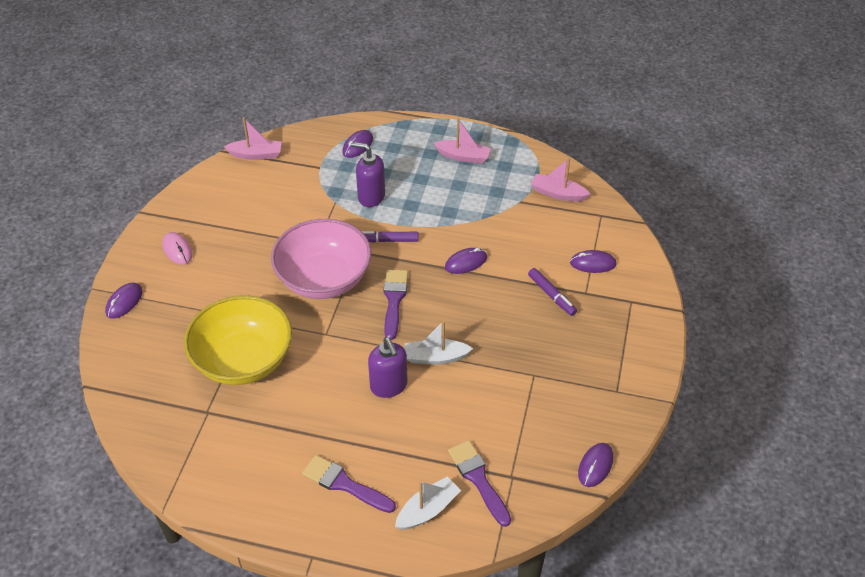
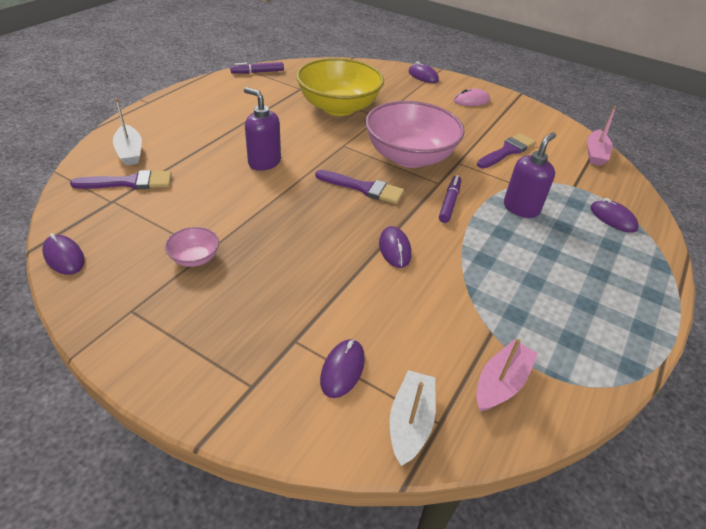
camera: 105 degrees right, 5 degrees down
purple brush [302,455,396,513] -> purple brush moved to [477,133,536,168]
purple soap dispenser [368,337,408,398] -> purple soap dispenser turned 45 degrees clockwise [244,87,281,171]
white boat [405,321,473,364] -> white boat moved to [389,370,436,466]
pink boat [434,118,491,164] -> none
purple marker [528,268,577,316] -> purple marker moved to [230,62,284,74]
none -> pink bowl [165,227,219,267]

